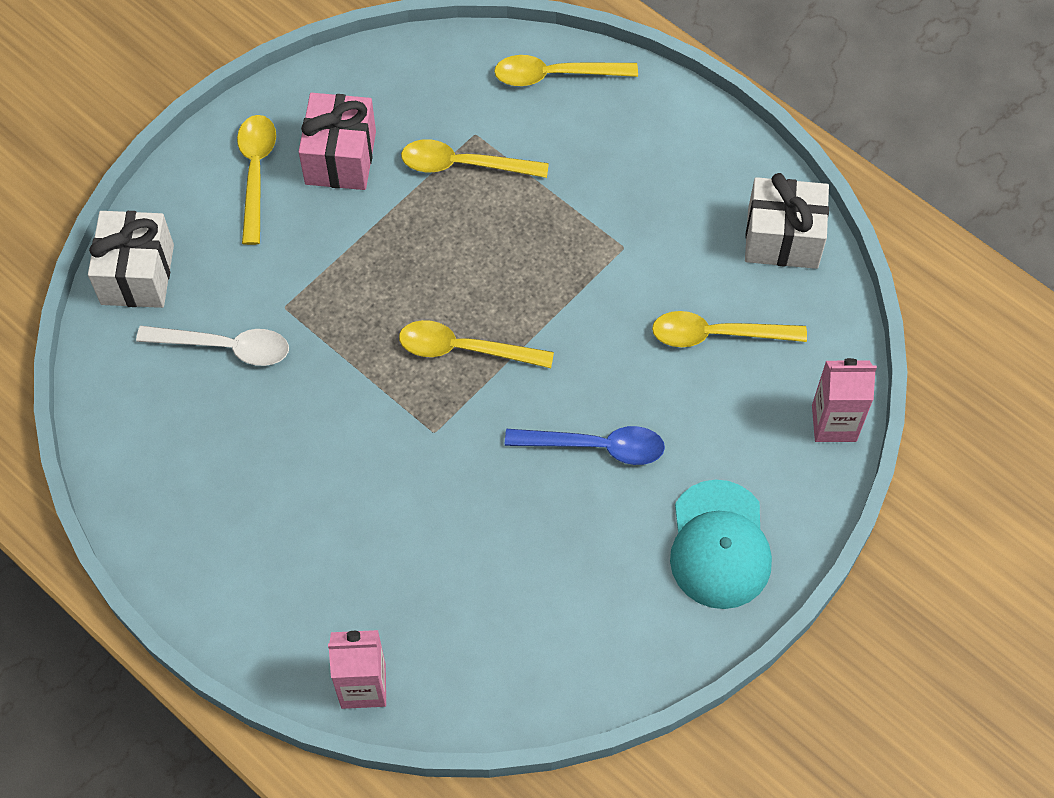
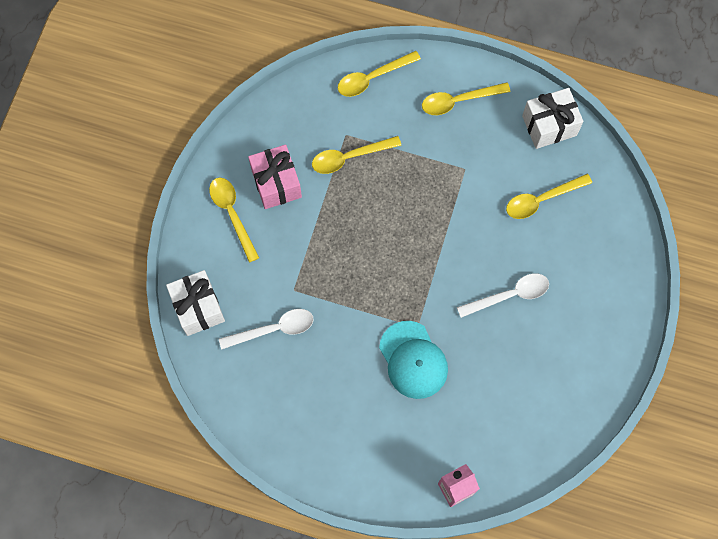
camera: 25 degrees left, 10 degrees up
yellow spoon [399,320,554,368] -> yellow spoon moved to [422,82,510,115]
blue spoon [505,426,665,465] -> white spoon [457,273,549,318]
turquoise cap [670,480,772,609] -> turquoise cap moved to [379,321,448,399]
pink carton [812,358,877,442] -> none

